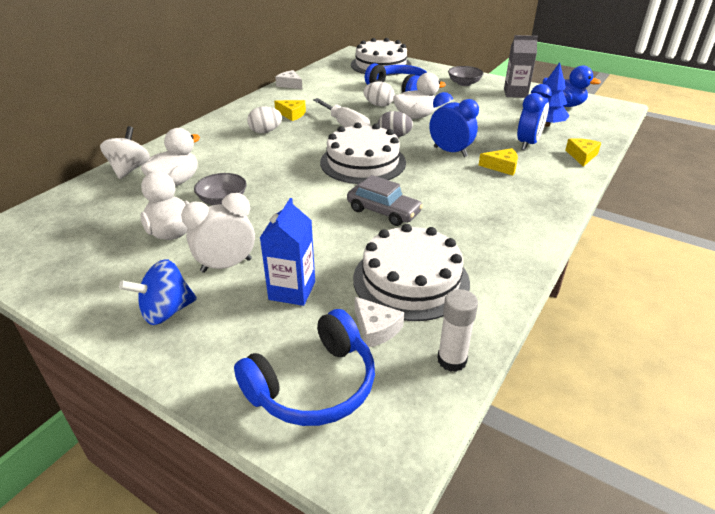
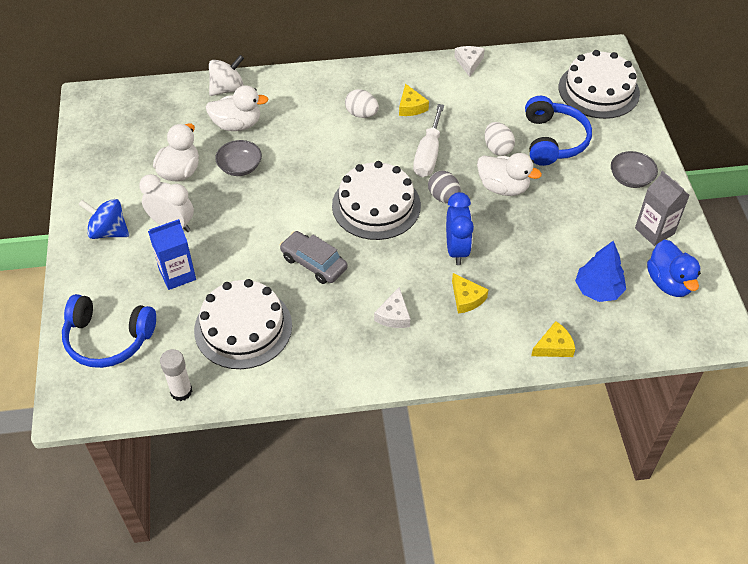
camera: 50 degrees right, 15 degrees up
grey car [347,175,423,226] -> grey car turned 135 degrees clockwise [280,231,348,284]
white cheese [355,297,404,347] -> white cheese moved to [374,287,410,328]
blue clock [517,84,552,151] -> none

